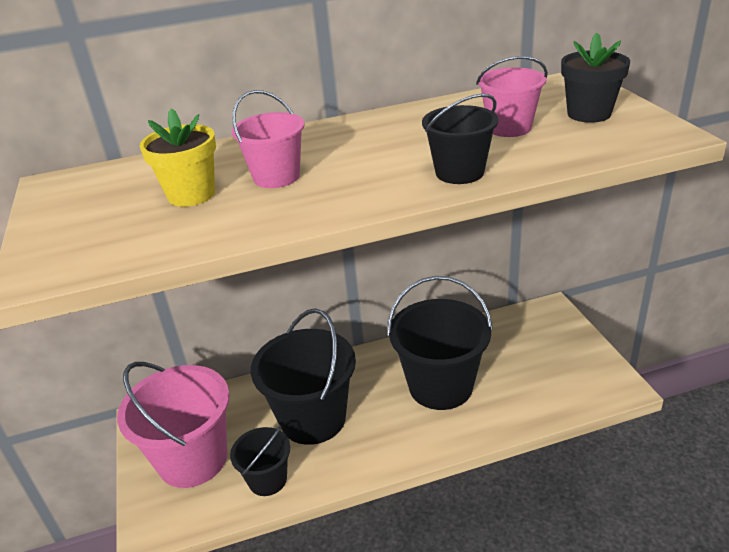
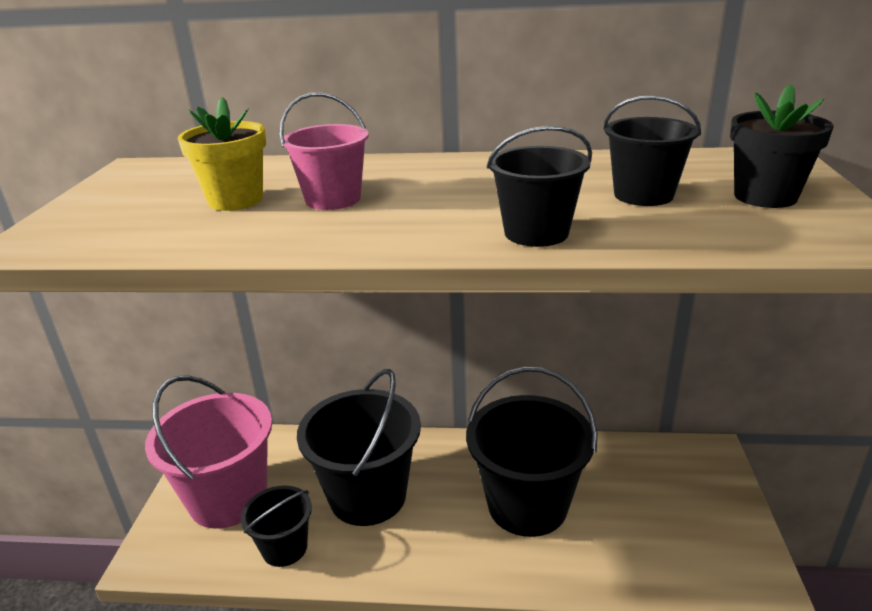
camera: 20 degrees right, 5 degrees down
pink bucket [476,56,548,137] -> black bucket [603,95,701,206]

